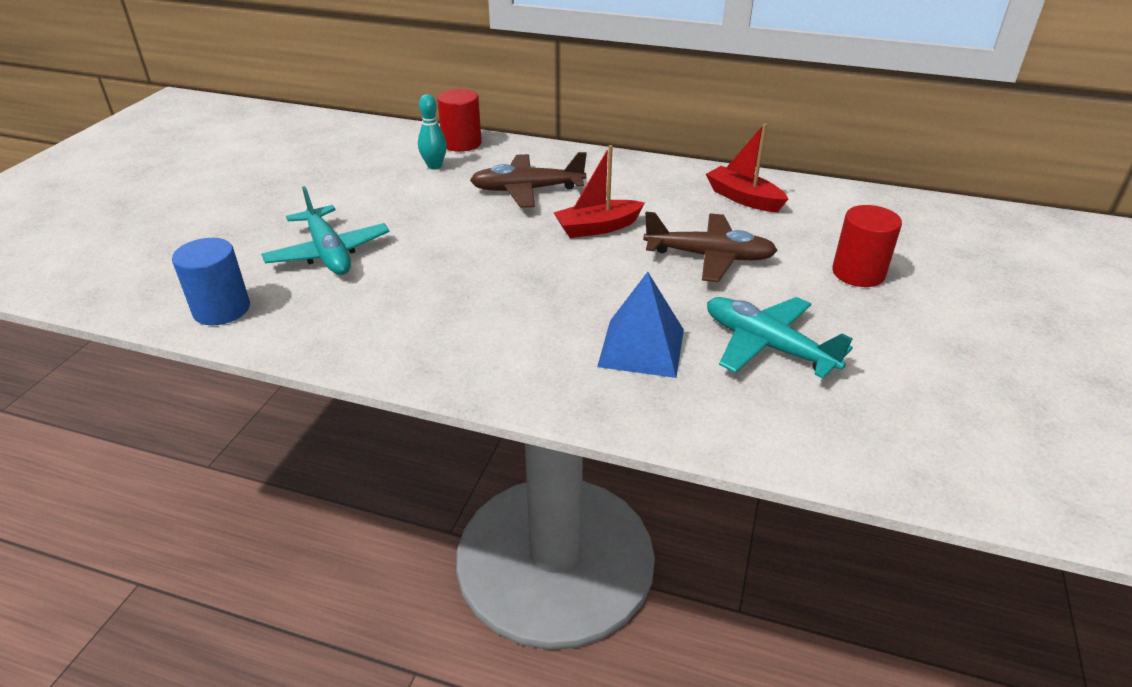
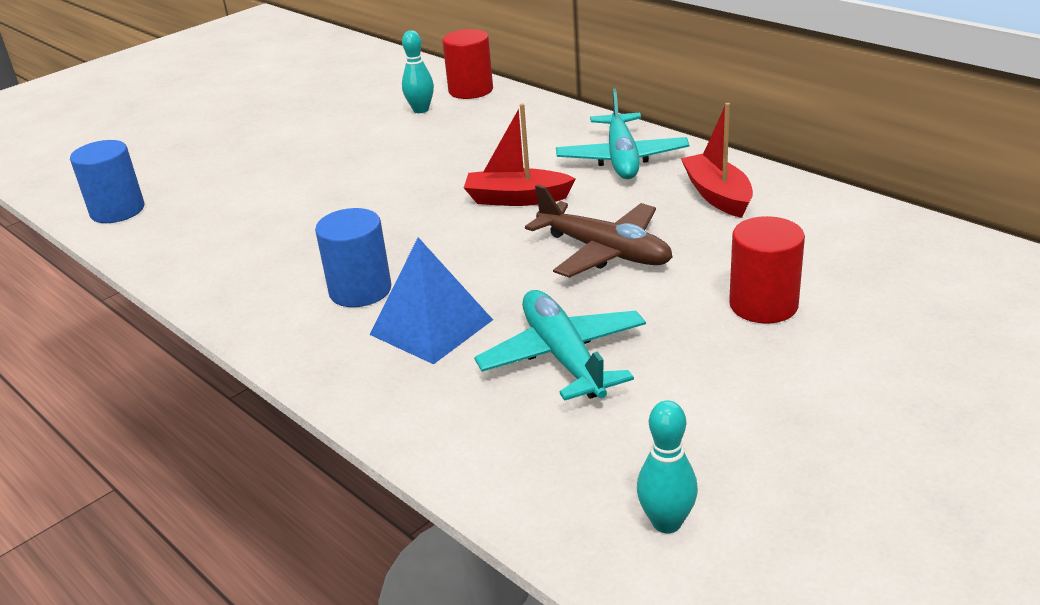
camera: 30 degrees right, 5 degrees down
turquoise plane [261,186,390,275] -> turquoise plane moved to [556,88,689,179]
brown plane [470,152,587,208] -> none
none -> blue cylinder [315,208,391,307]
none -> turquoise bowling pin [637,400,698,533]

